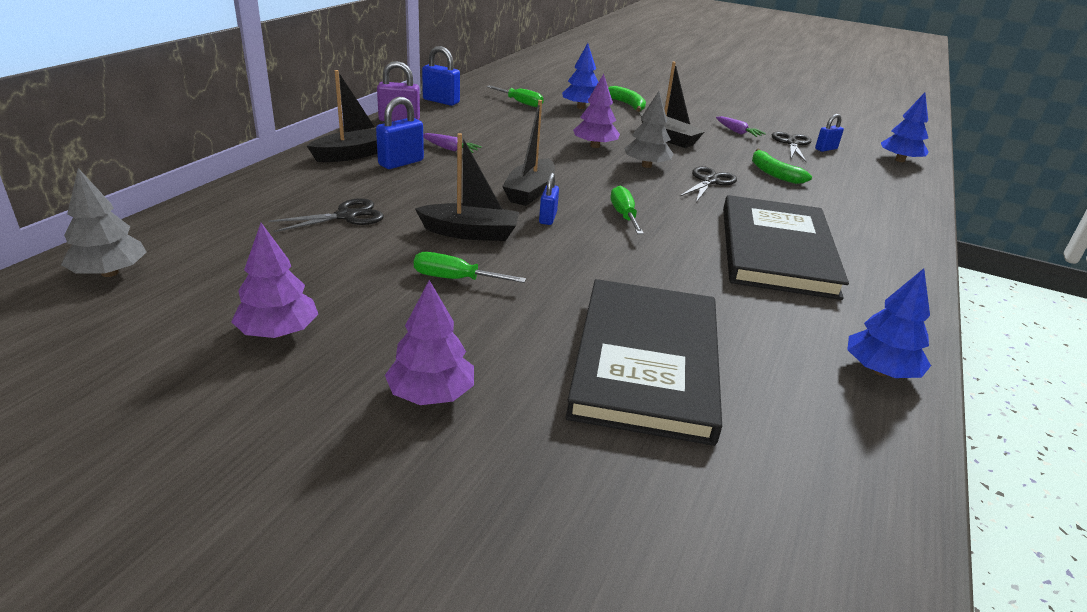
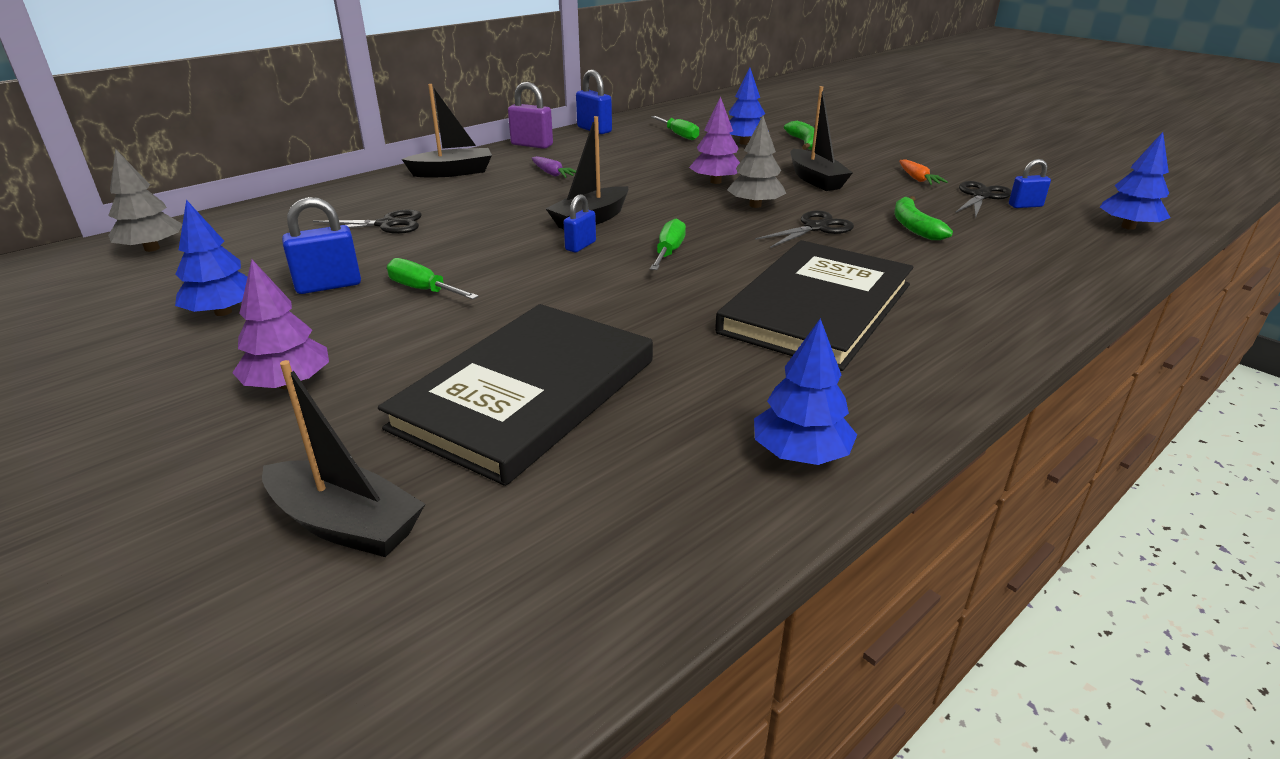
camera: 25 degrees right, 0 degrees up
purple tree [231,223,318,338] -> blue tree [175,200,248,316]
blue padlock [376,97,424,169] -> blue padlock moved to [282,197,361,294]
black boat [415,133,519,241] -> black boat moved to [262,360,425,557]
purple carrot [716,116,766,137] -> orange carrot [899,159,948,185]

